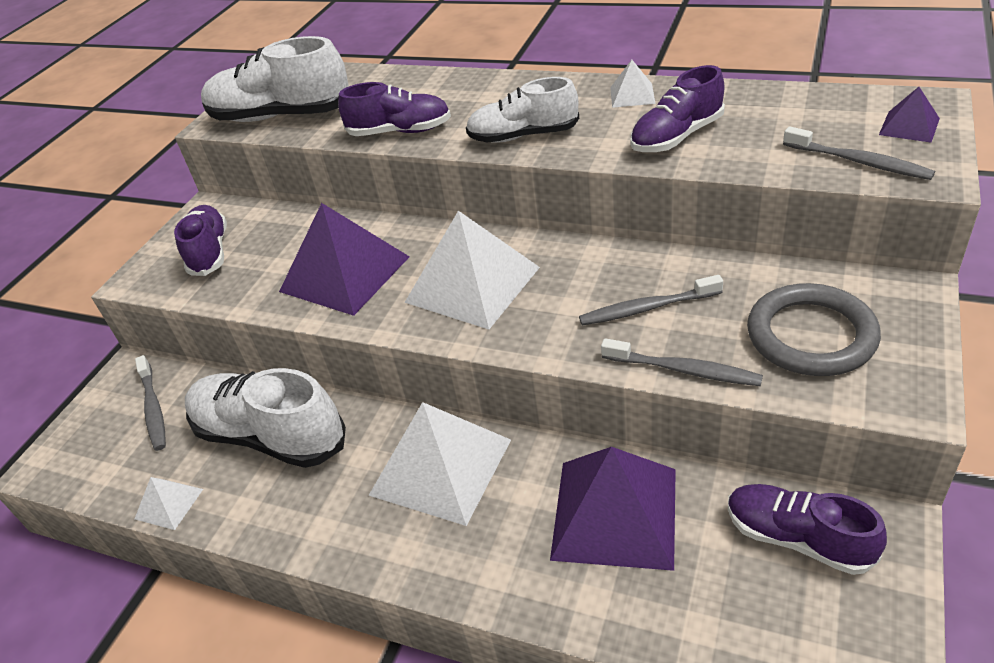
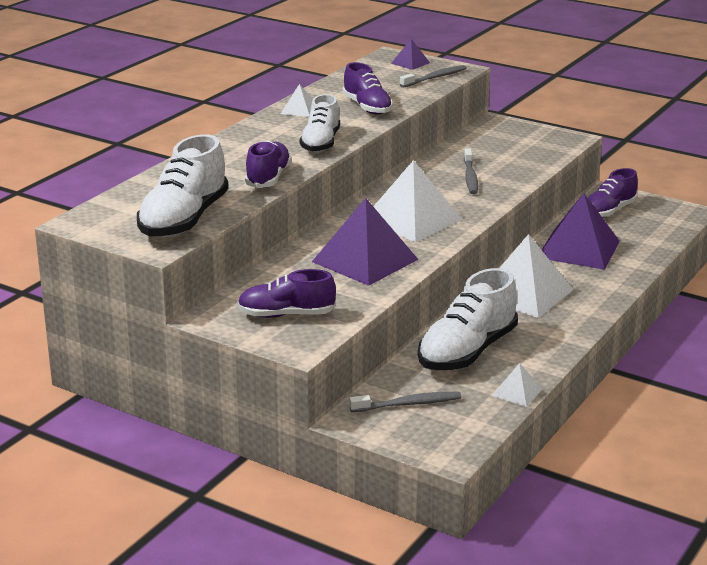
camera: 85 degrees left, 15 degrees down
grey toothbrush [601,338,763,386] -> none
grey ring [747,283,881,376] -> none

